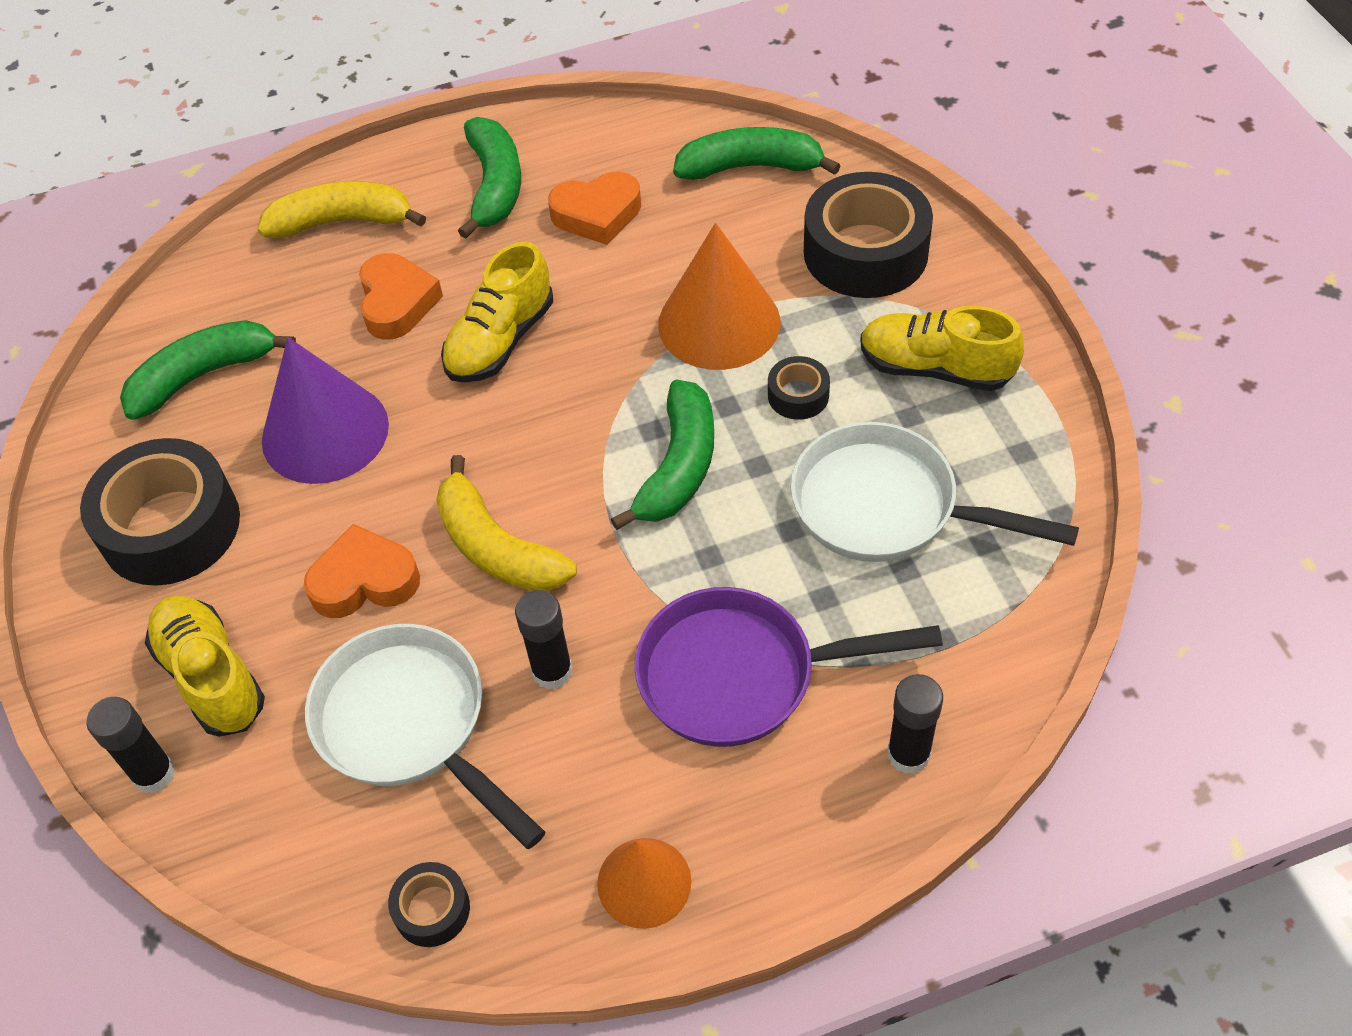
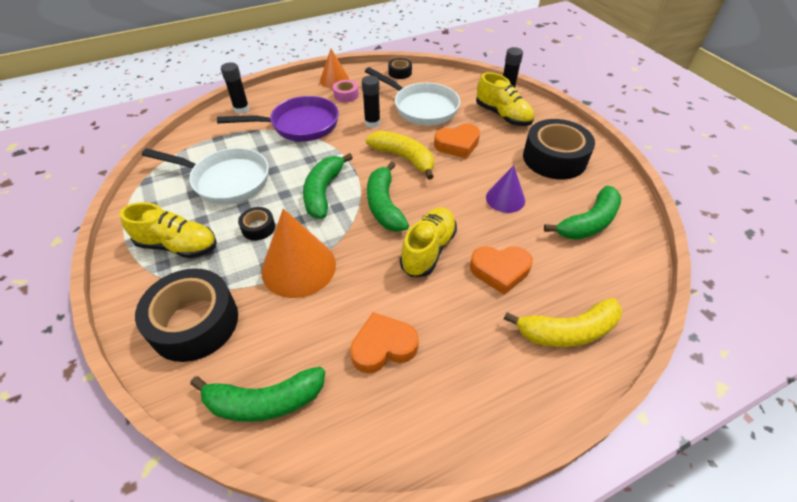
camera: 170 degrees right, 5 degrees down
purple cone [262,337,389,484] -> purple cone [486,165,525,213], size x0.60
orange heart [359,253,443,340] -> orange heart turned 75 degrees counterclockwise [470,246,533,295]
green banana [458,117,521,239] -> green banana moved to [367,161,409,232]
none -> pink tape [333,80,359,102]

